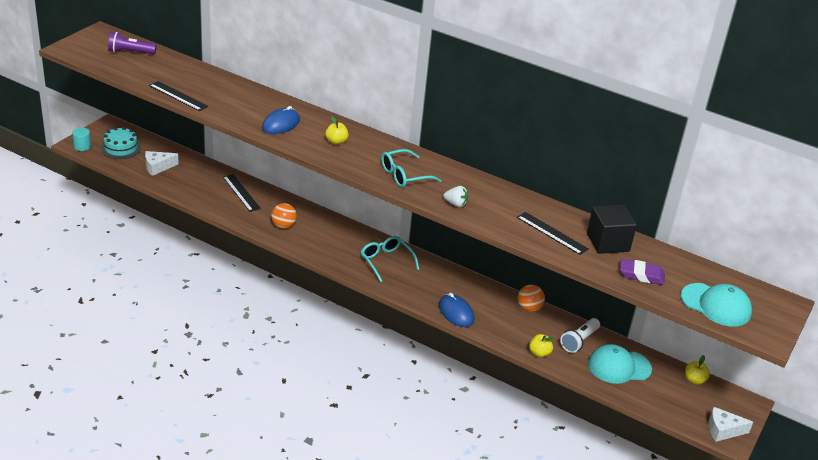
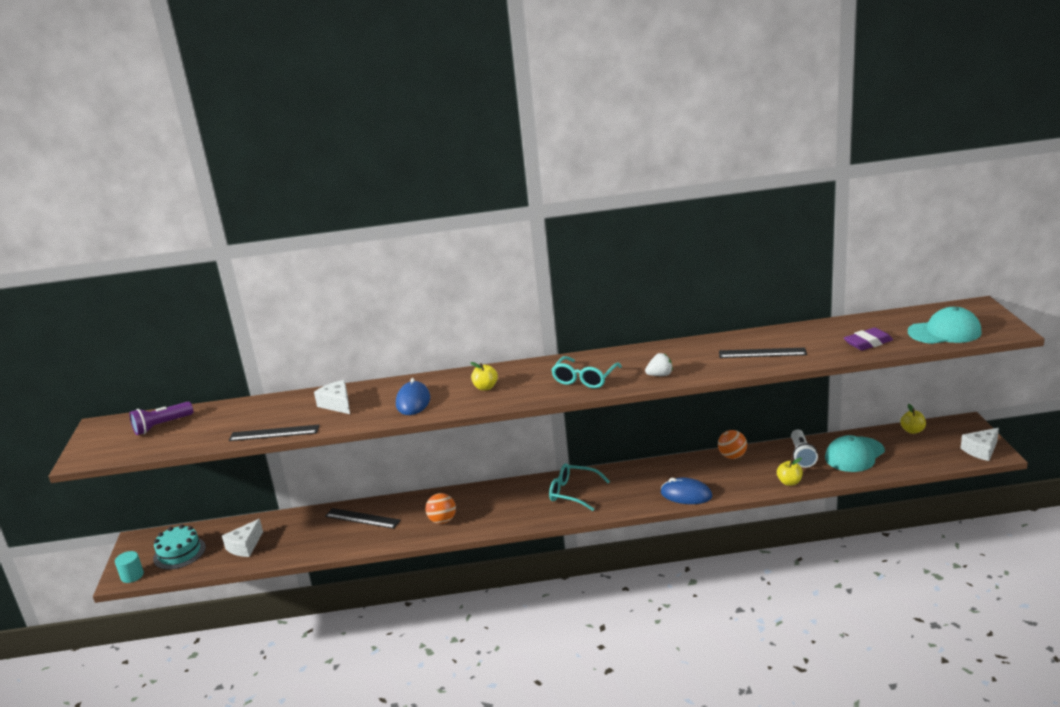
camera: 30 degrees left, 10 degrees down
black cube [587,205,637,254] -> none
none -> white cheese [314,380,350,414]

